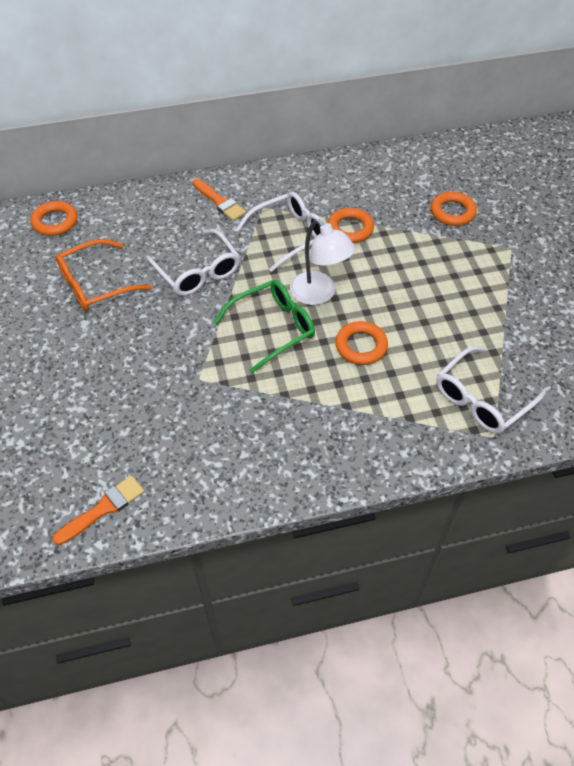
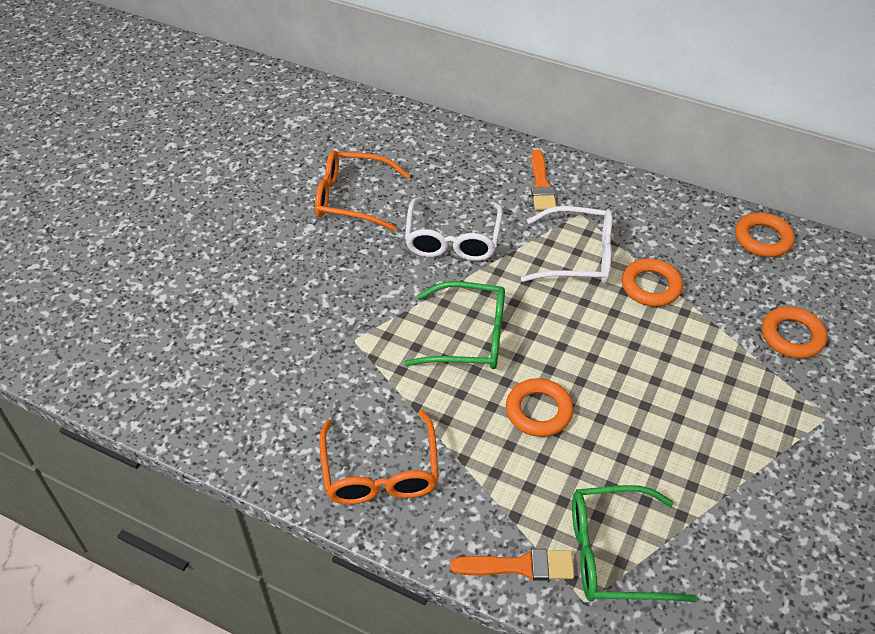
camera: 40 degrees right, 5 degrees down
orange ring [30,201,77,236] -> orange ring moved to [735,213,795,257]
orange brush [52,476,144,545] -> orange brush moved to [450,549,574,581]
white lamp [290,219,356,305] -> none
white glasses [436,346,546,434] -> green glasses [572,485,696,602]
none -> orange glasses [319,410,439,505]

